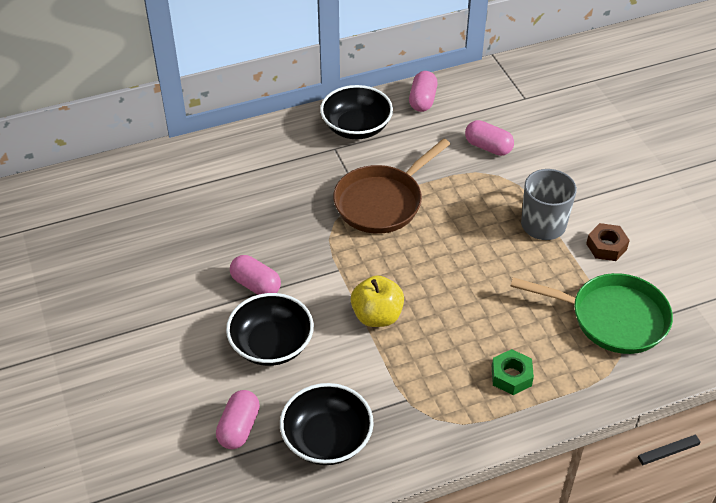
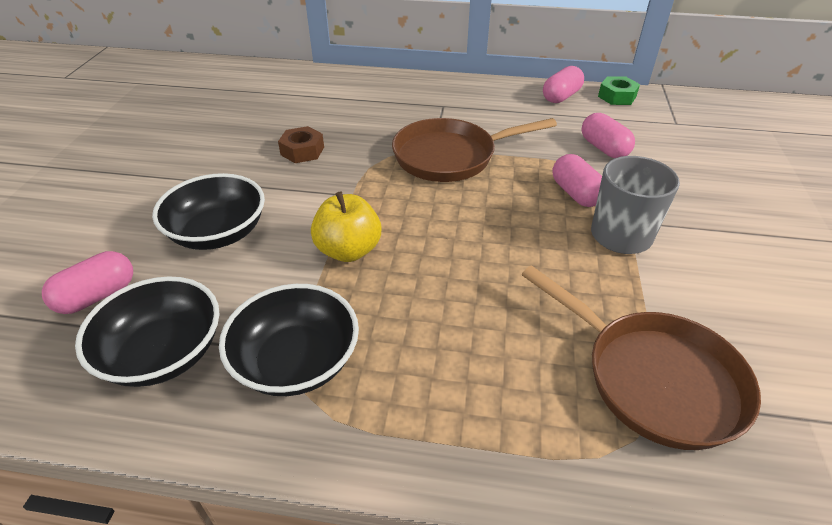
camera: 30 degrees right, 5 degrees down
pink capsule [230,255,281,295] -> pink capsule moved to [552,154,602,207]
black bowl [320,85,393,139] -> black bowl moved to [219,284,359,396]
green nut [492,349,534,395] -> green nut moved to [598,76,640,105]
green pan [510,273,673,354] -> brown pan [521,265,761,450]
brown nut [586,223,630,261] -> brown nut moved to [278,126,324,163]

